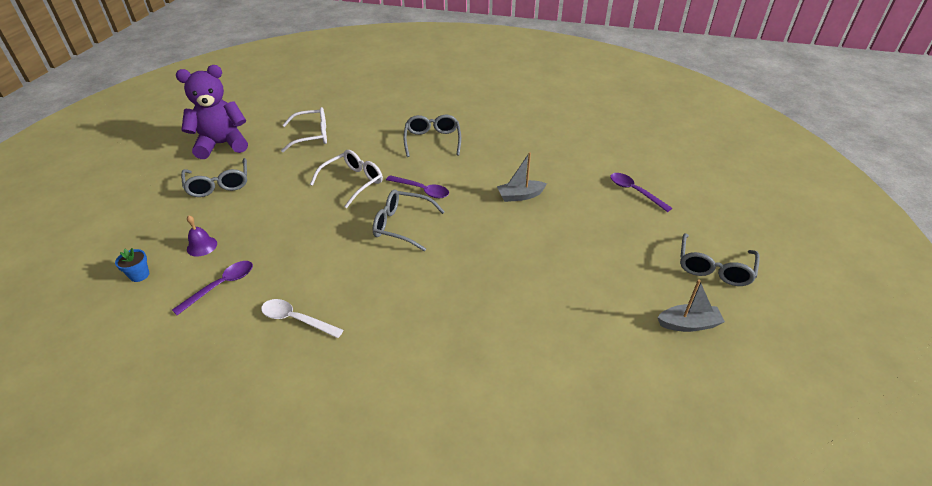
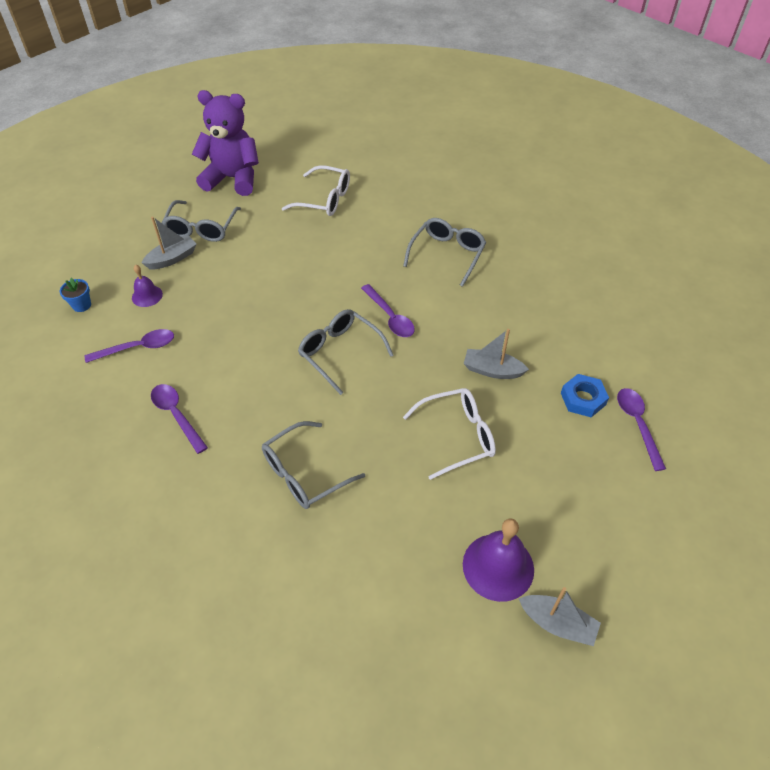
camera: 30 degrees right, 10 degrees up
white spoon [261,299,344,338] -> purple spoon [151,384,208,454]
white glasses [310,150,383,208] -> white glasses moved to [403,388,496,480]
grey glasses [680,233,760,286] -> grey glasses moved to [262,421,365,509]
none -> grey boat [142,216,197,270]
none -> purple bell [463,518,534,602]
none -> blue nut [561,374,609,417]

